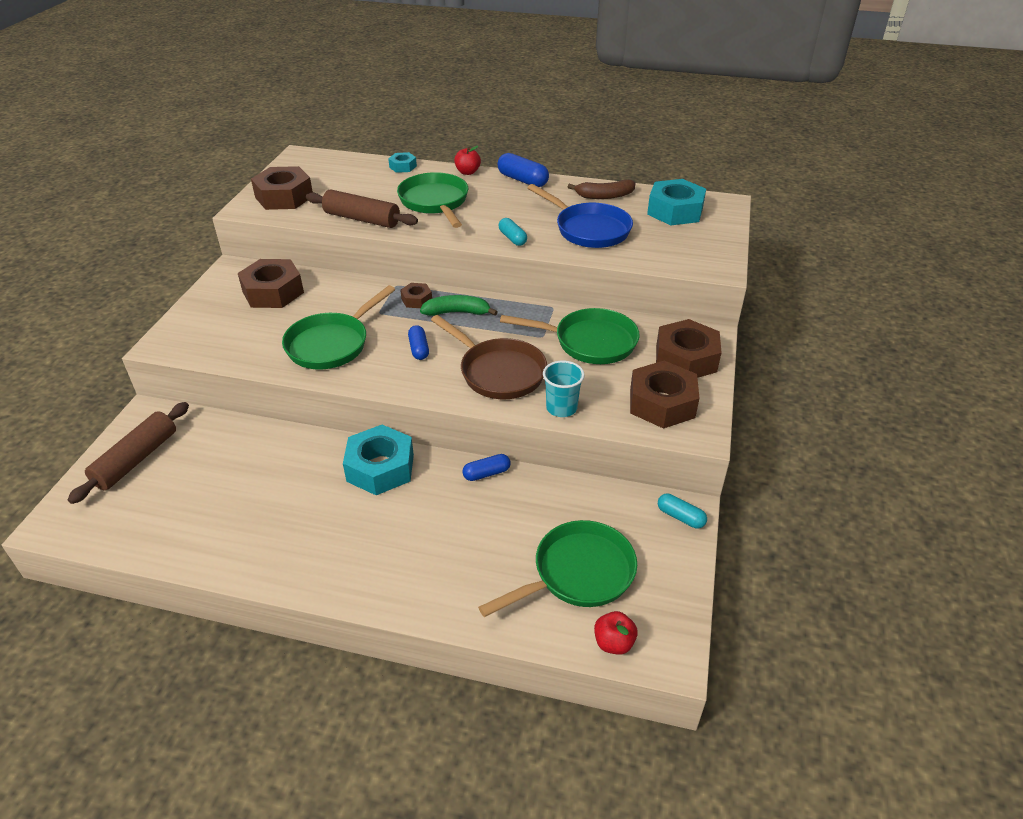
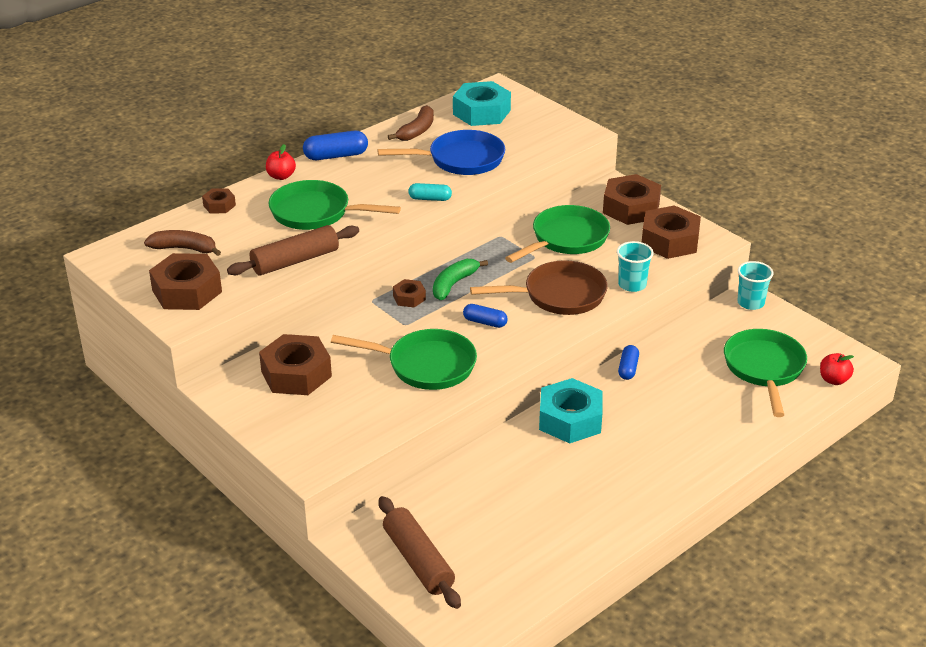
camera: 55 degrees left, 5 degrees down
green pan [282,285,395,369] -> green pan turned 60 degrees counterclockwise [331,329,477,390]
turquoise nut [388,152,417,173] -> brown nut [202,188,236,213]
turquoise capsule [658,494,707,528] -> turquoise cup [737,261,774,310]
none -> brown banana [144,230,221,256]

